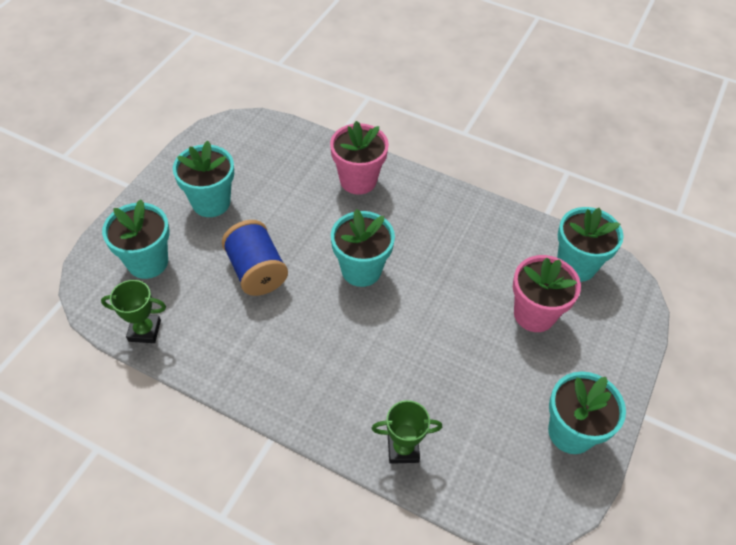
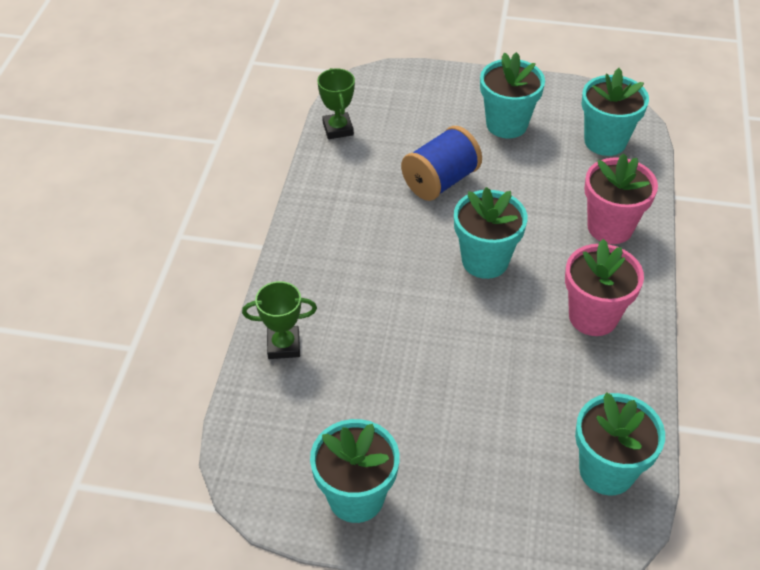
camera: 75 degrees right, 5 degrees down
turquoise flower pot [102,200,170,279] -> turquoise flower pot moved to [581,68,649,156]
green trophy [371,400,442,464] -> green trophy turned 75 degrees counterclockwise [242,281,317,359]
pink flower pot [513,255,581,332] -> pink flower pot moved to [565,239,644,336]

